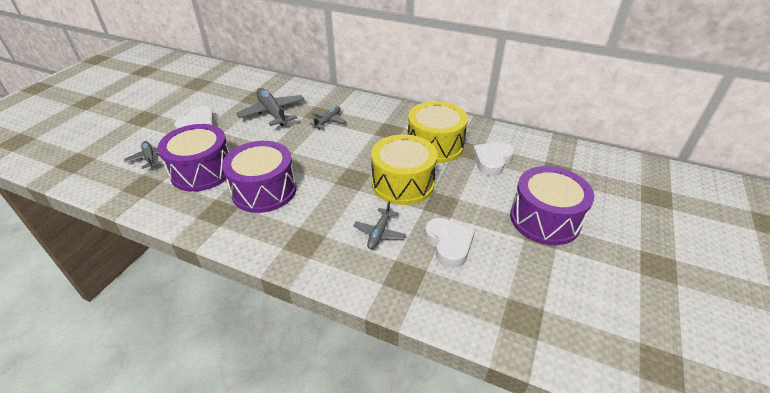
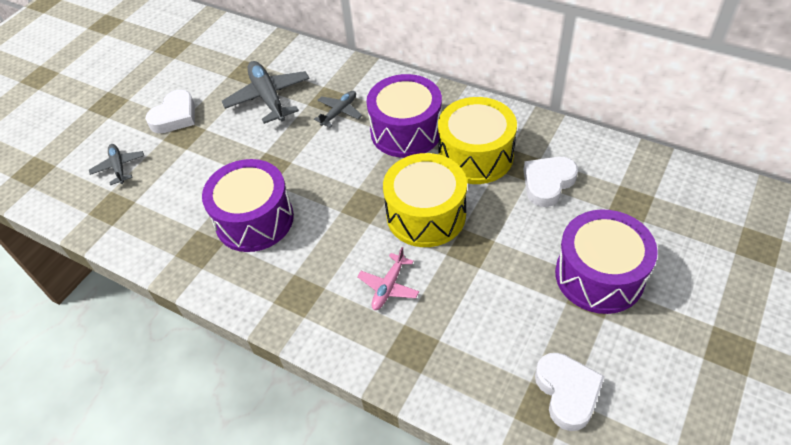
camera: 10 degrees right, 10 degrees up
purple drum [158,124,230,192] -> purple drum moved to [366,74,442,158]
grey plane [353,201,406,249] -> pink plane [357,247,419,310]
white heart [424,218,475,268] -> white heart moved to [535,353,605,431]

